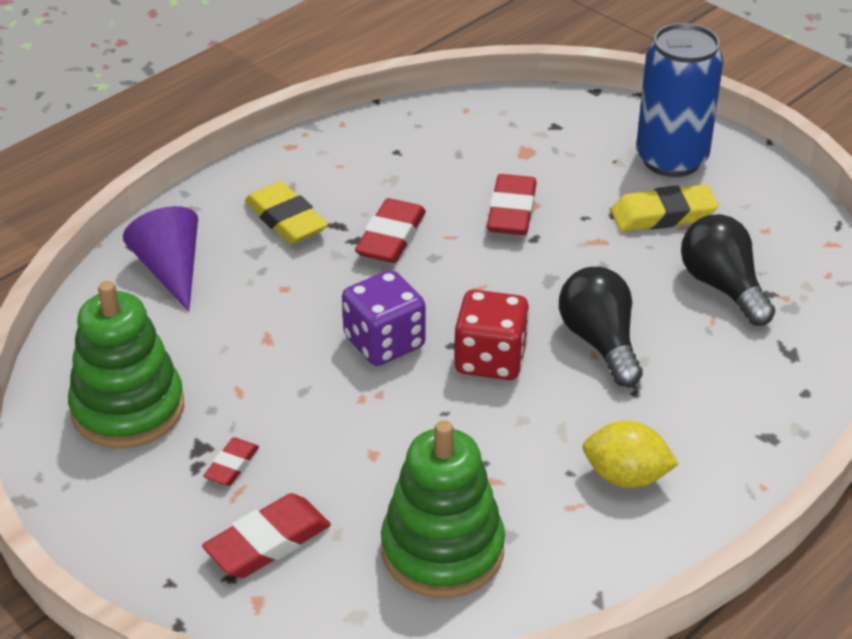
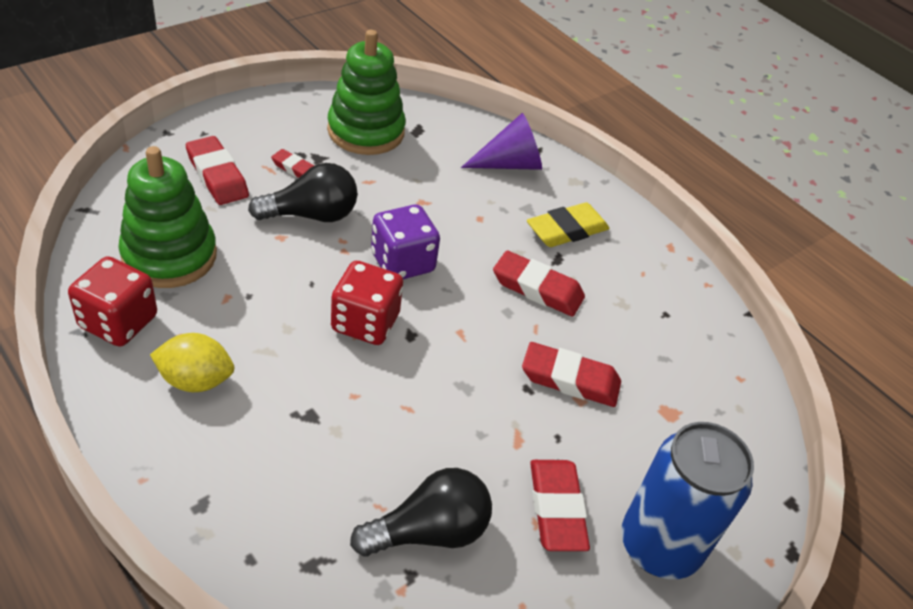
camera: 90 degrees right, 5 degrees up
black light bulb [559,267,643,387] -> black light bulb moved to [248,163,358,222]
yellow lemon [583,421,679,488] -> yellow lemon turned 75 degrees clockwise [150,333,234,392]
yellow eraser [611,184,719,232] -> red eraser [530,460,590,551]
none -> red dice [68,256,157,347]

